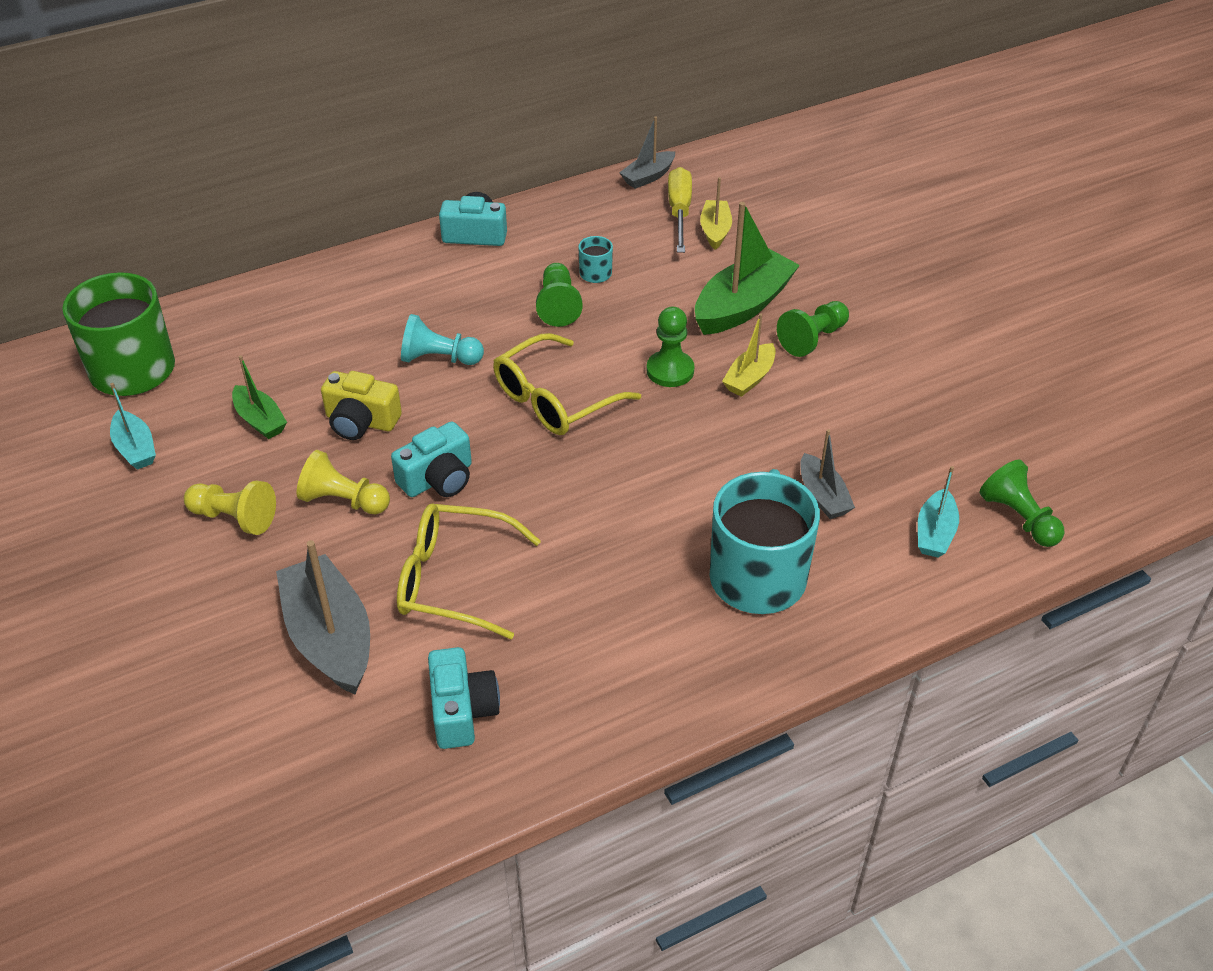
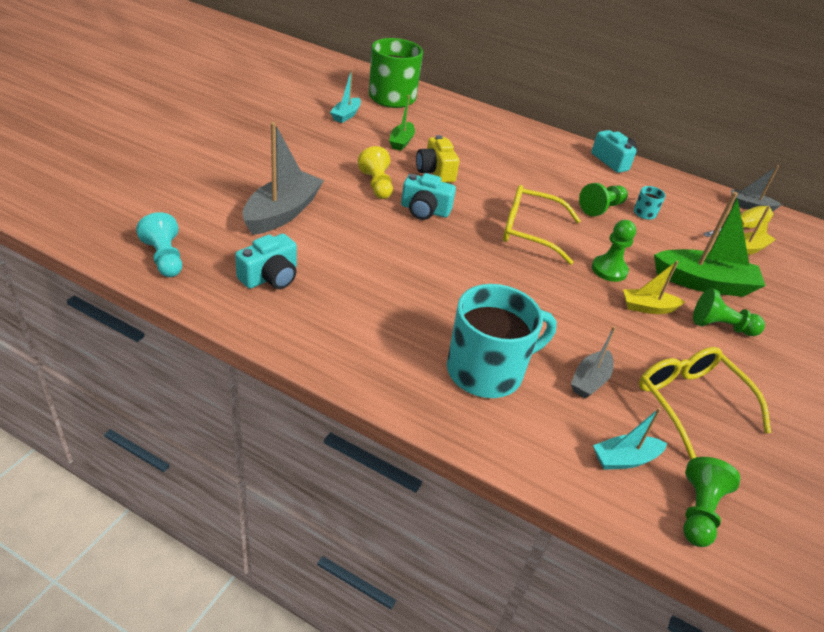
camera: 50 degrees right, 5 degrees down
yellow pawn [184,480,276,535] -> none
yellow glasses [397,503,541,639] -> yellow glasses moved to [639,347,771,459]
turquoise pawn [401,314,484,365] -> turquoise pawn moved to [136,212,182,277]

